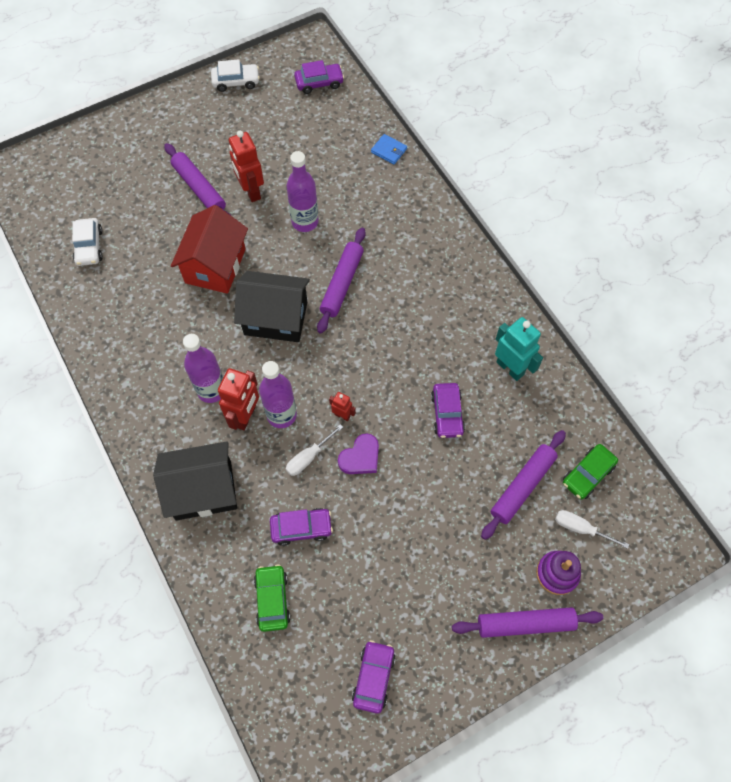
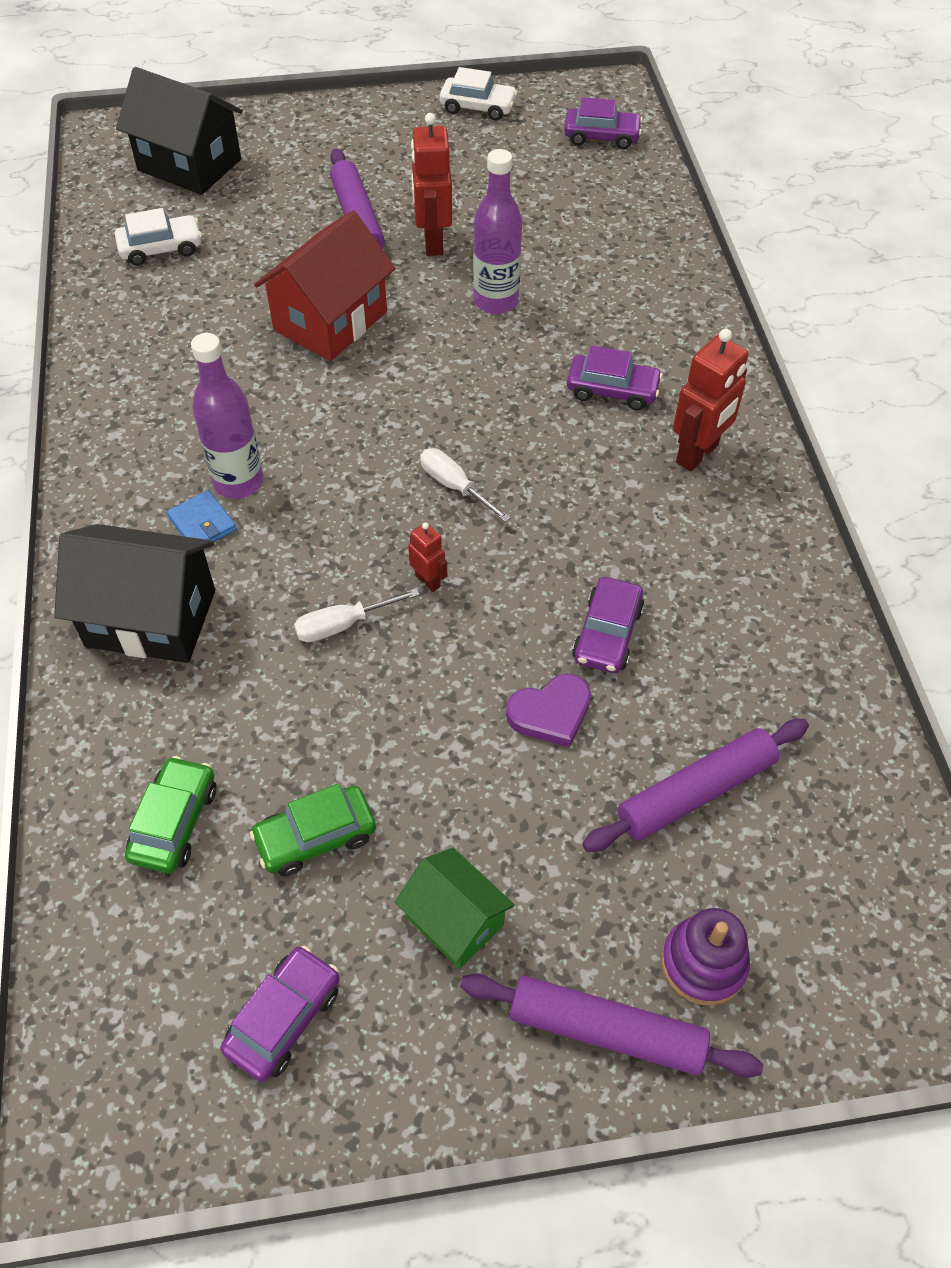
camera: 20 degrees right, 10 degrees down
white car [72,218,103,266] -> white car turned 120 degrees counterclockwise [115,208,202,266]
red robot [218,368,259,430] -> red robot moved to [673,329,748,471]
black house [234,271,310,342] -> black house moved to [116,67,243,195]
purple bottle [259,361,297,428] -> none
purple car [270,508,333,546] -> purple car moved to [567,346,663,410]
purple rolling pin [317,228,366,334] -> none
purple heart [338,433,379,474] -> purple heart moved to [506,674,591,747]
blue wallet [371,134,407,164] -> blue wallet moved to [166,490,237,542]
turquoise robot [495,317,543,381] -> none
white screwdriver [555,510,629,549] -> white screwdriver moved to [420,448,511,522]
green car [563,444,618,500] -> green car moved to [250,784,376,877]
none -> green house [395,848,515,969]

